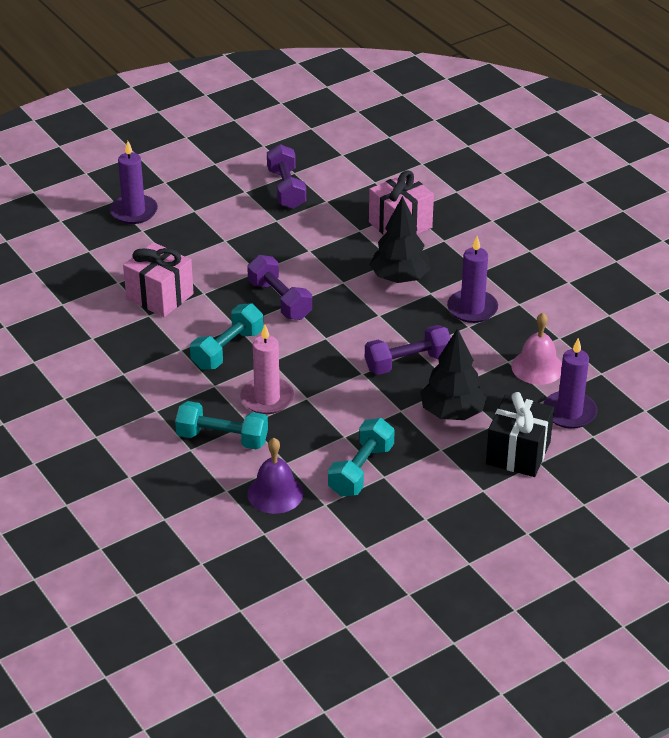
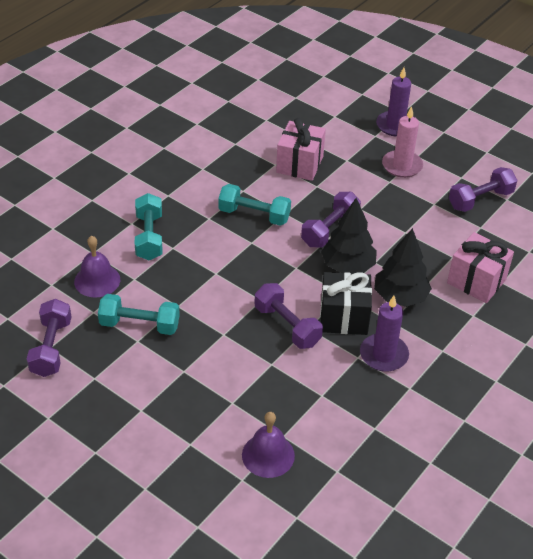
camera: 70 degrees right, 5 degrees up
pink candle [240,325,294,414] -> pink candle moved to [382,106,423,178]
black tree [420,328,487,420] -> black tree moved to [321,198,377,274]
black gift [486,392,554,477] -> black gift moved to [320,272,372,335]
pink bell [511,313,562,385] -> none
purple candle [543,338,597,429] -> purple bell [242,412,295,478]
none -> purple dumbbell [27,299,72,377]

